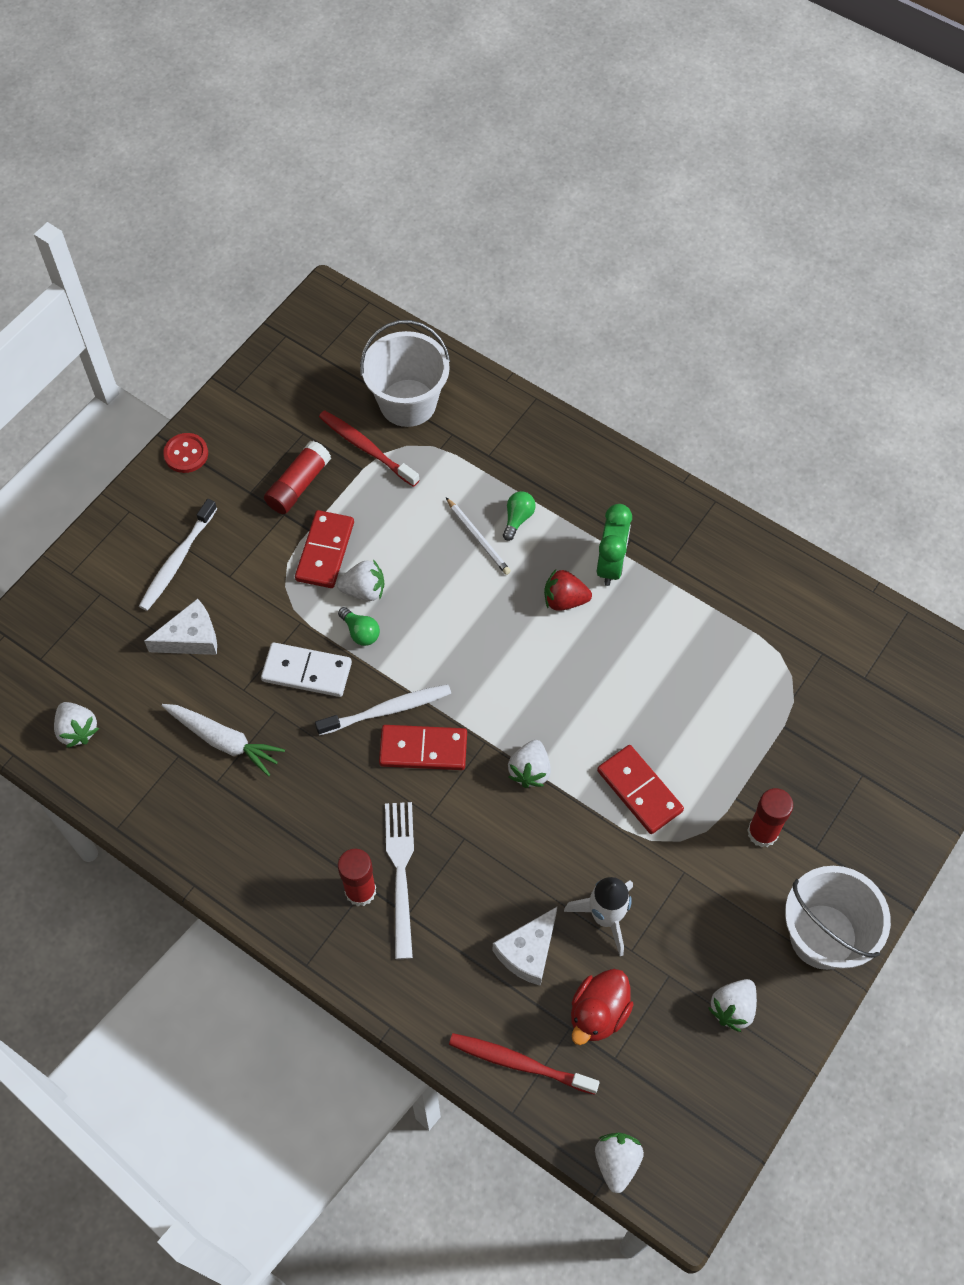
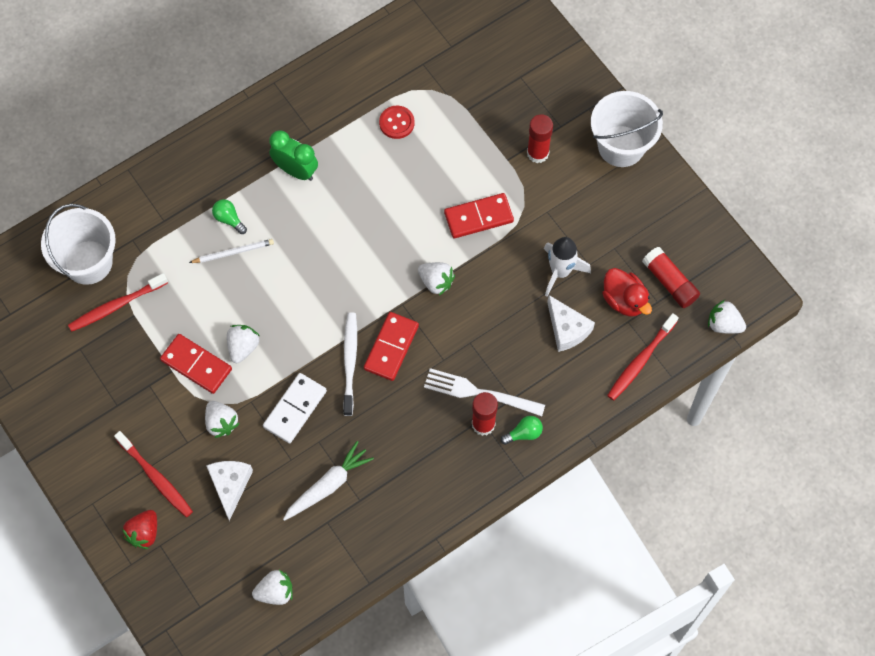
camera: 70 degrees left, 5 degrees up
white toothbrush [139,499,217,611] -> red toothbrush [114,431,193,517]
red button [163,433,208,473] -> red button moved to [379,106,415,139]
red glue stick [264,441,331,514] -> red glue stick moved to [642,247,700,308]
green light bulb [338,607,380,646] -> green light bulb moved to [501,416,543,445]
red strawberry [544,569,592,611] -> red strawberry moved to [122,510,157,549]
white strawberry [708,979,757,1032] -> white strawberry moved to [205,401,240,438]

